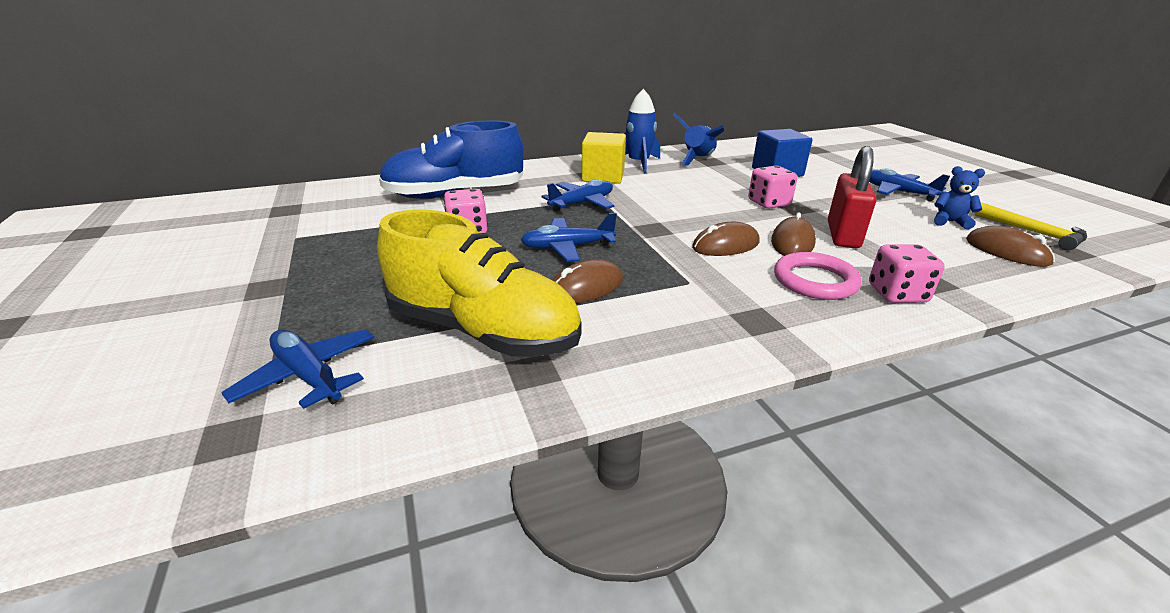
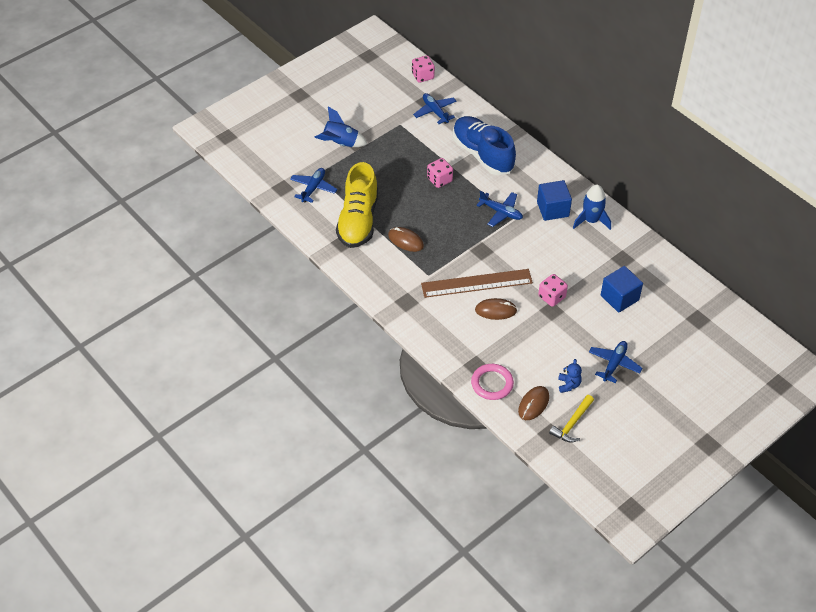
camera: 70 degrees right, 20 degrees up
blue plane [521,213,617,262] -> blue plane moved to [413,93,457,124]
yellow cube [582,132,626,184] -> blue cube [537,180,572,221]
blue rocket [673,113,724,165] -> blue rocket moved to [314,107,367,147]
brown mouse [692,222,760,256] -> brown ruler [421,269,533,298]
pink ring [774,252,862,300] -> pink ring moved to [471,364,514,400]
red padlock [828,146,877,248] -> none
pink dice [869,244,945,303] -> pink dice moved to [412,55,435,83]

